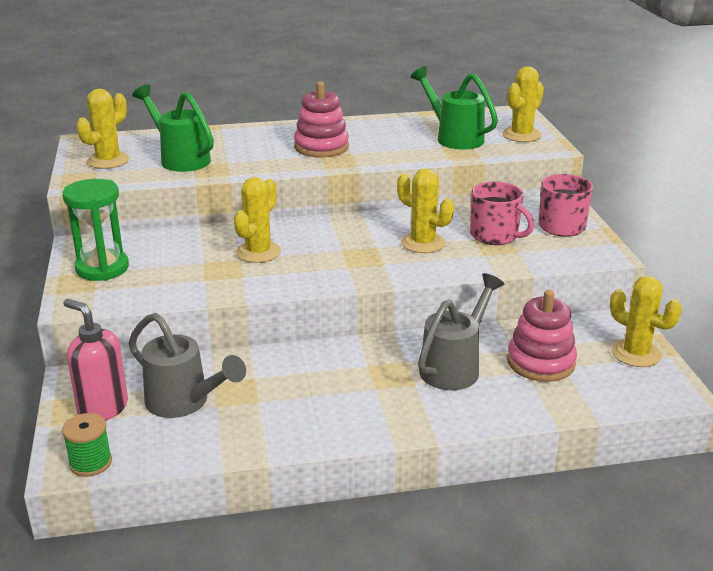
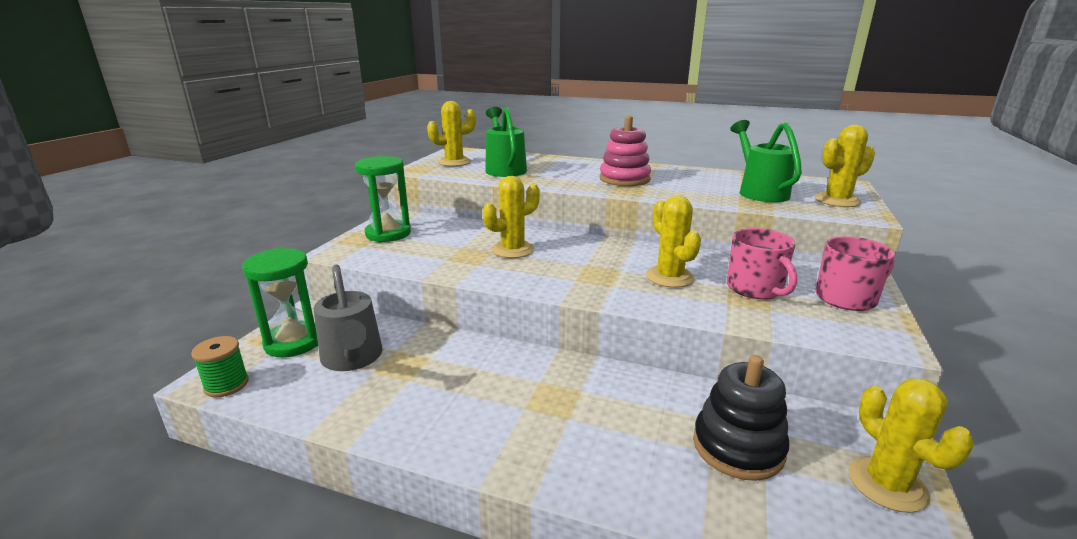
camera: 30 degrees right, 5 degrees down
pink soap dispenser [63,299,128,421] -> green hourglass [242,248,318,357]
grey watering can [418,273,505,390] -> none
pink stacking toy [507,290,577,382] -> black stacking toy [693,355,790,481]

